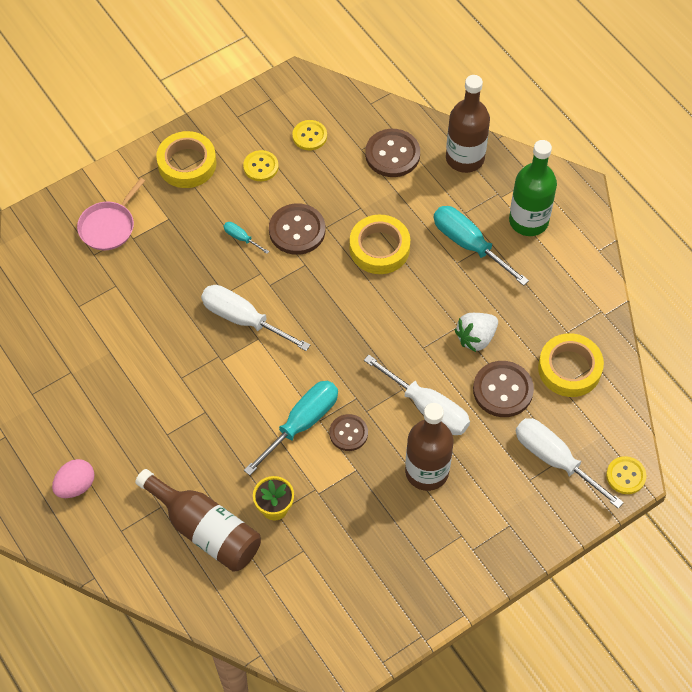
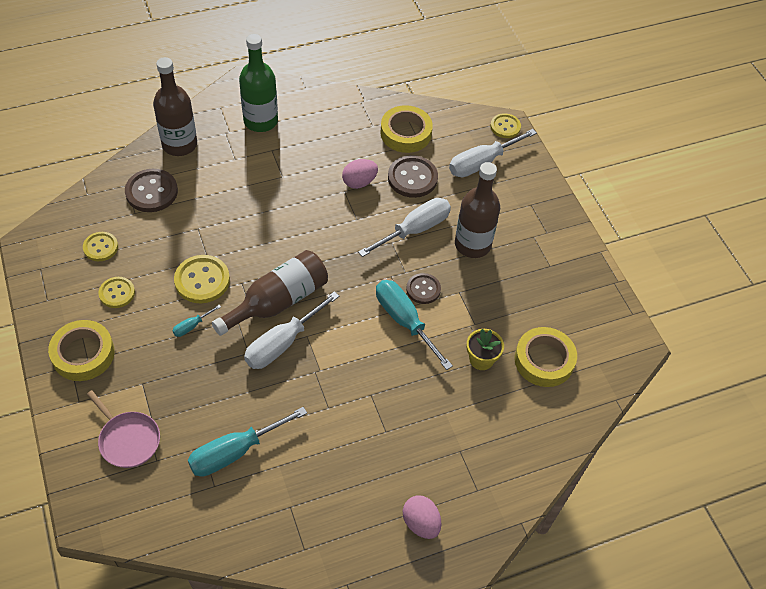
camera: 80 degrees left, 5 degrees down
brown bottle [135,469,261,572] -> brown bottle moved to [212,250,328,336]
brown button [269,203,325,255] -> yellow button [174,255,230,303]
yellow tape [350,215,410,274] -> yellow tape moved to [515,327,577,387]
turquoise screwdriver [434,206,529,286] -> turquoise screwdriver moved to [188,407,307,477]
white strawberry [455,313,498,352] -> pink egg [342,159,378,189]

